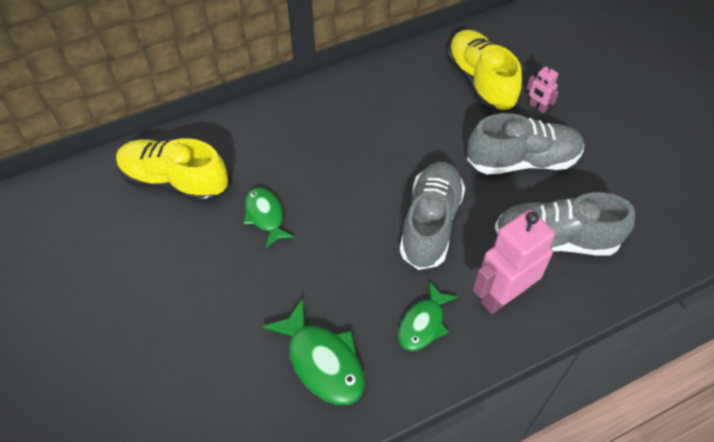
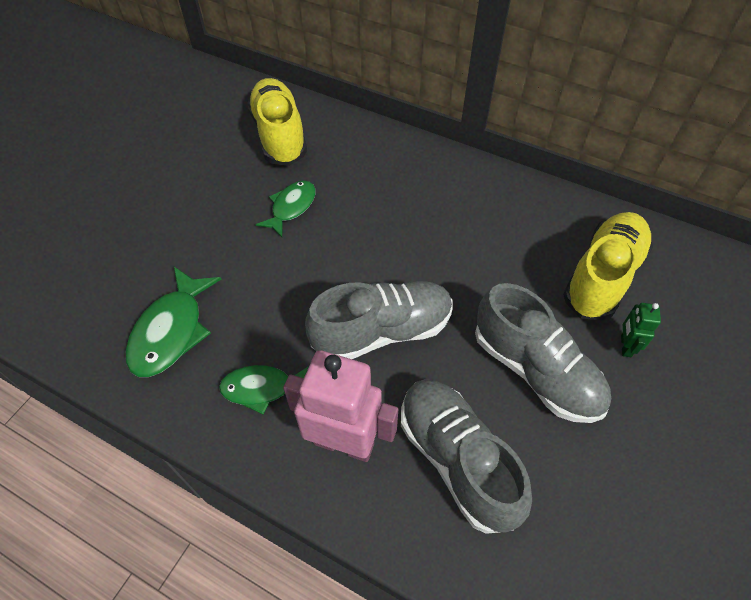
camera: 55 degrees right, 0 degrees up
pink robot [527,64,559,113] -> green robot [621,303,661,357]

